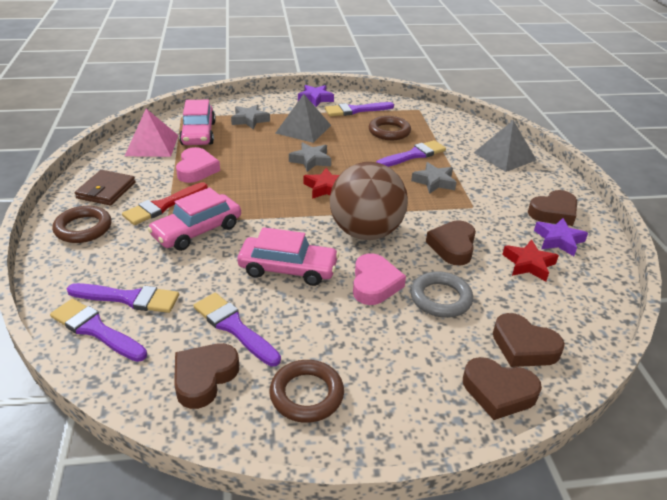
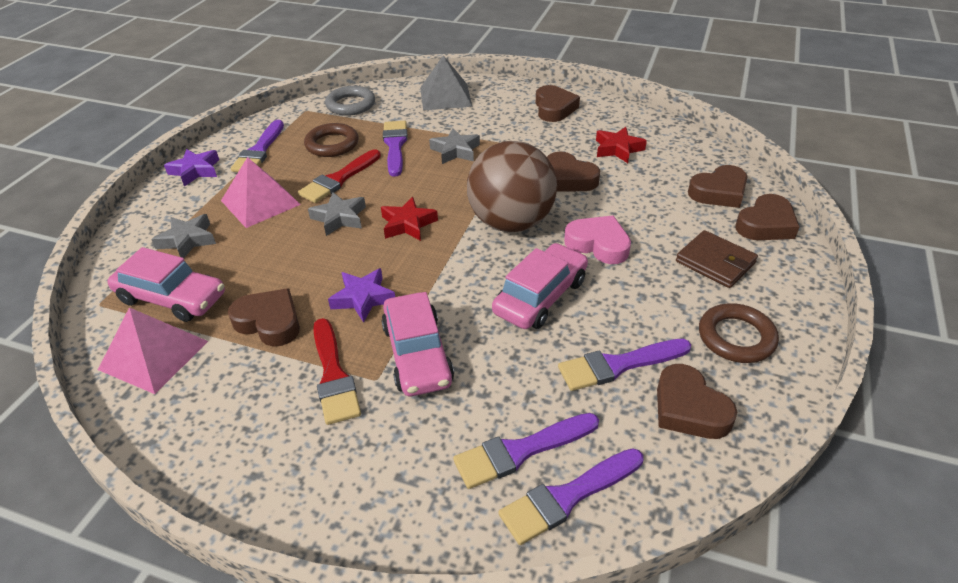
camera: 60 degrees left, 5 degrees up
brown ring [52,206,111,243] -> none
purple brush [67,283,179,313] -> purple brush turned 150 degrees counterclockwise [453,413,599,489]
brown wallet [75,170,136,205] -> brown wallet moved to [676,230,758,288]
pink heart [176,147,220,183] -> brown heart [228,288,300,347]
grey pyramid [276,94,331,143] -> pink pyramid [221,157,301,228]
grey ring [411,271,473,318] -> grey ring moved to [325,86,375,116]
purple star [534,218,588,256] -> purple star moved to [328,268,395,323]
none -> red brush [298,149,381,203]

